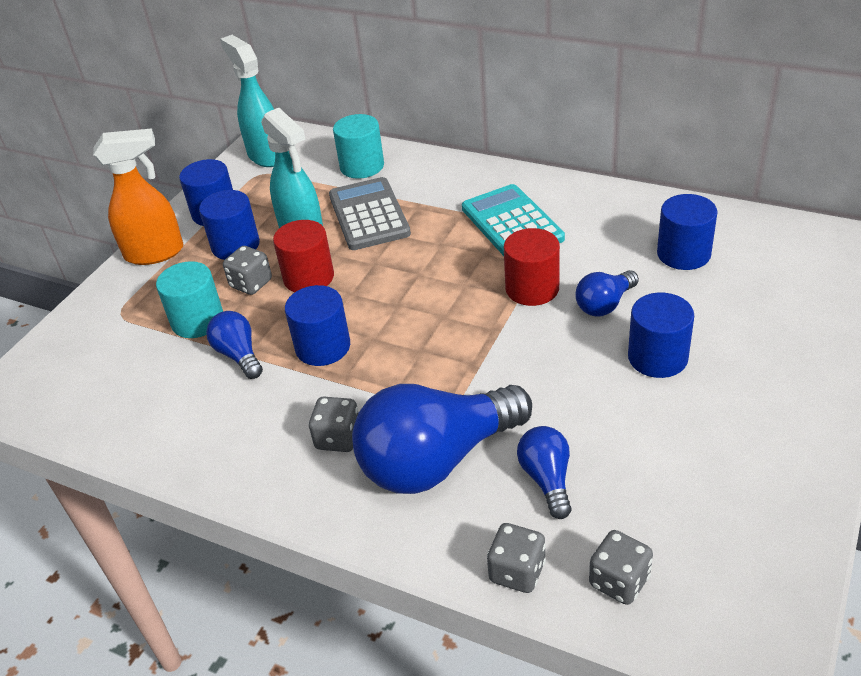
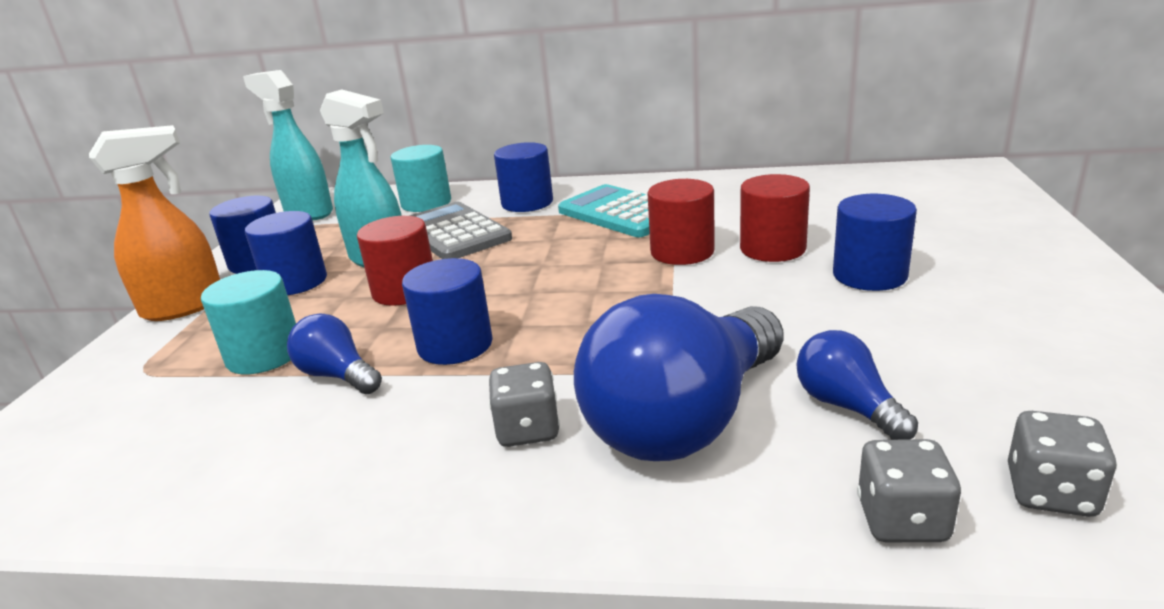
camera: 20 degrees left, 15 degrees down
grey dice [223,246,272,295] -> none
blue light bulb [575,270,639,316] -> red cylinder [740,174,810,262]
blue cylinder [657,194,717,270] -> blue cylinder moved to [494,142,553,212]

